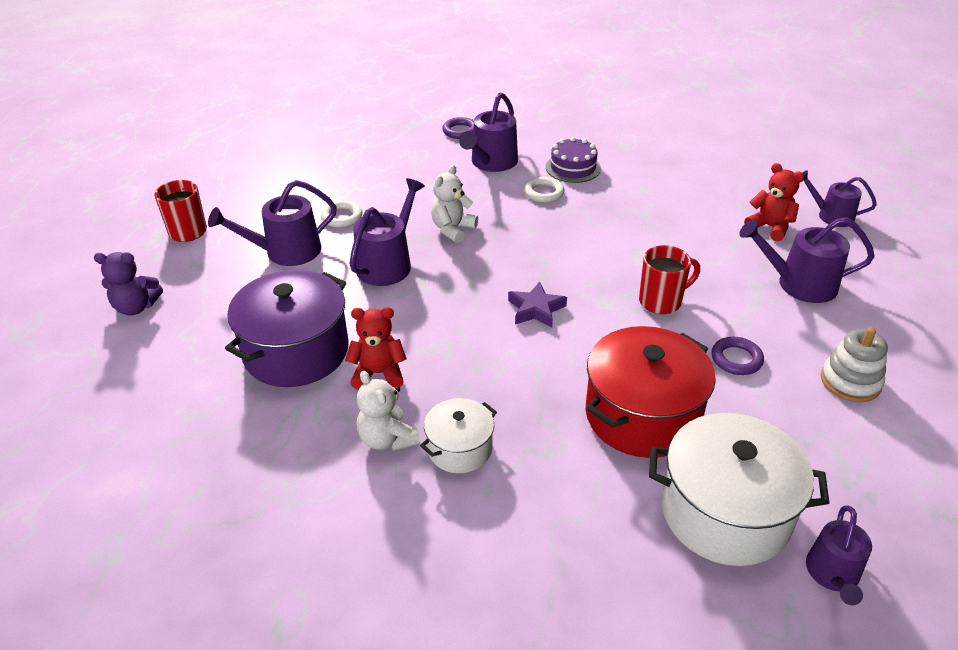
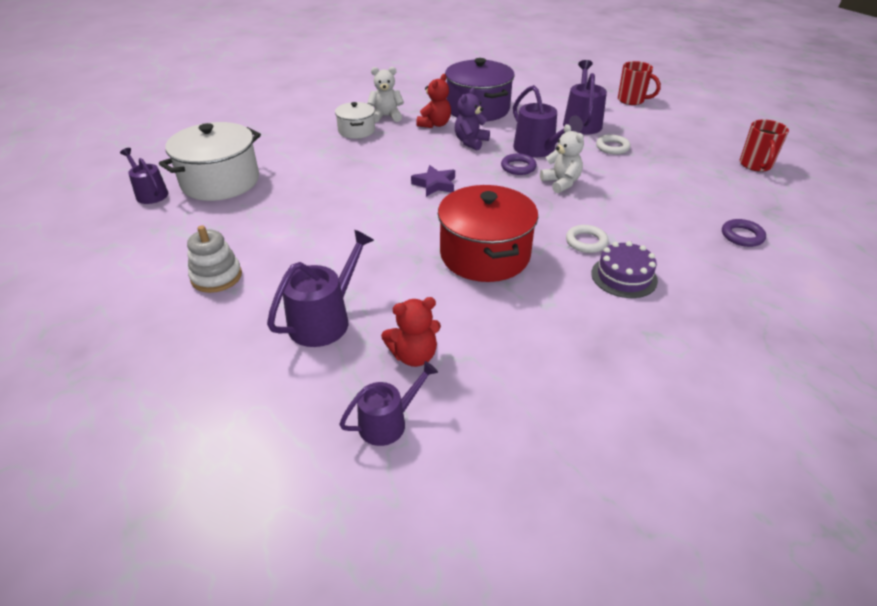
camera: 120 degrees right, 0 degrees up
purple teddy bear [94,252,163,315] -> purple teddy bear moved to [455,88,490,151]
purple watering can [459,92,518,172] -> none
red pot [586,326,716,458] -> red pot moved to [438,185,538,282]
red mug [639,245,700,314] -> red mug moved to [740,119,789,172]
purple ring [711,337,764,375] -> purple ring moved to [501,153,537,175]

